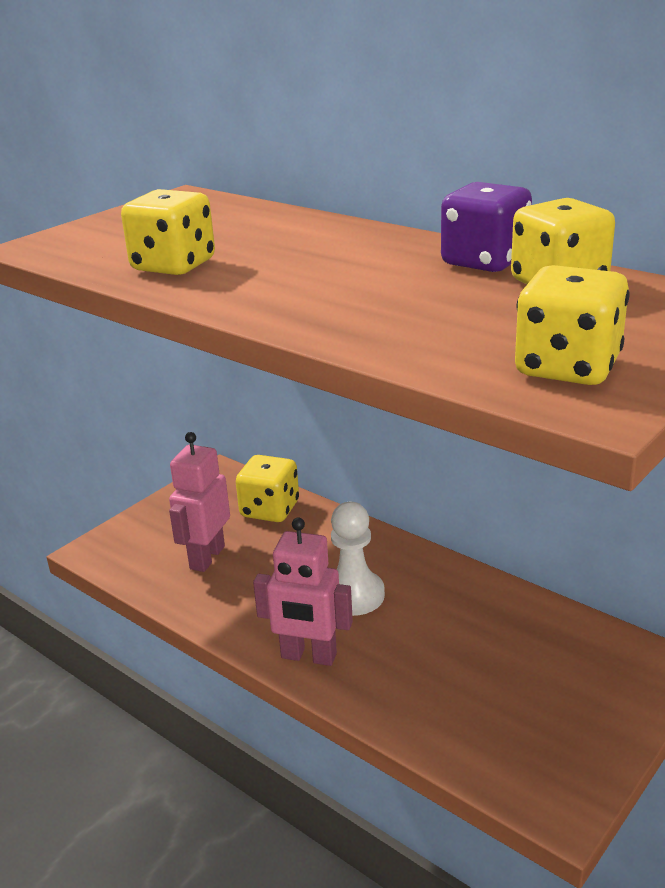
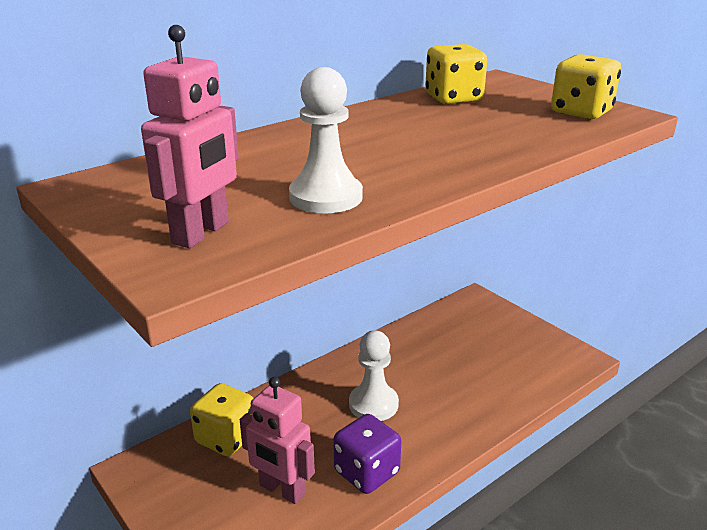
camera: 80 degrees left, 0 degrees up
yellow dice [121,189,215,275] -> white pawn [289,67,363,213]
pink robot [253,518,353,666] -> pink robot moved to [141,25,239,248]
purple dice [441,182,532,272] -> purple dice moved to [333,414,401,494]

